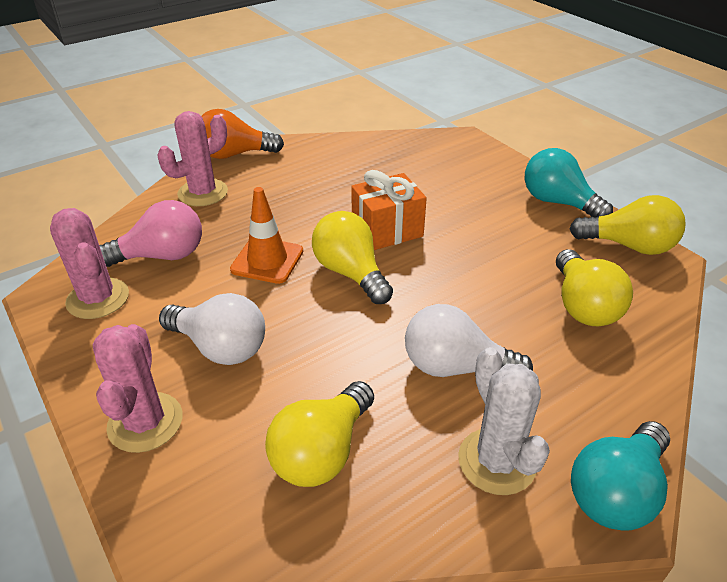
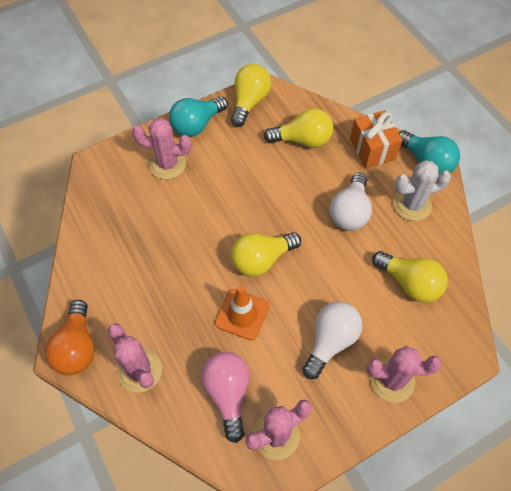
camera: 85 degrees left, 20 degrees up
orange gift [351,170,427,250] -> orange gift moved to [350,110,402,168]
none -> pink cactus [132,118,191,179]

